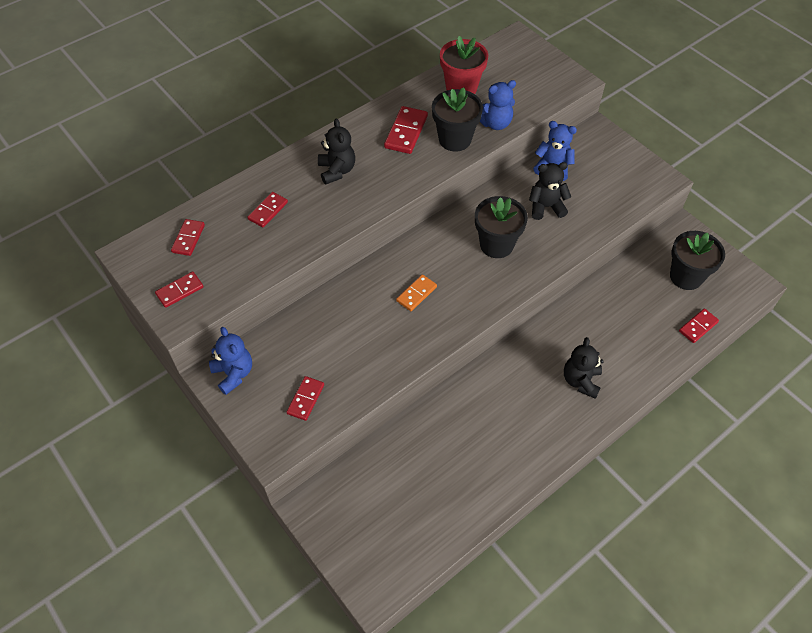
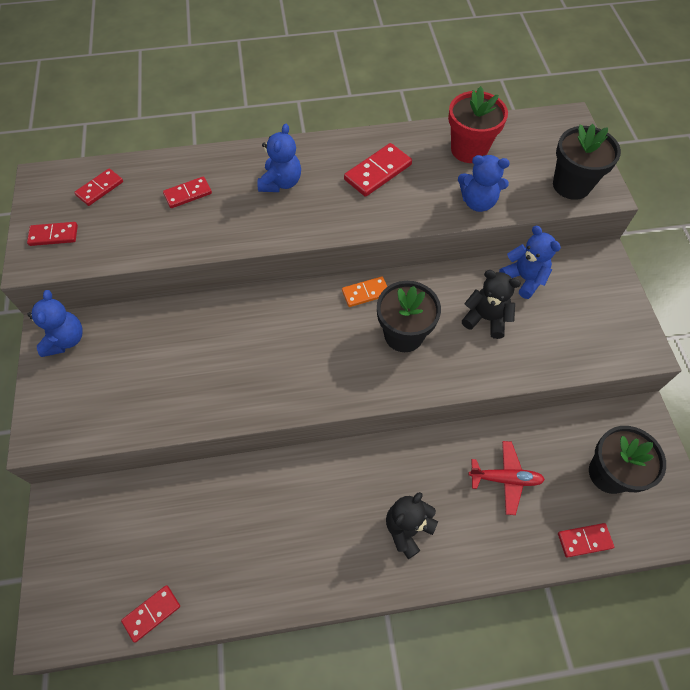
camera: 30 degrees right, 5 degrees up
red domino [287,376,324,421] -> red domino moved to [121,585,180,643]
black teddy bear [318,118,355,185] -> blue teddy bear [257,123,301,192]
orange domino [396,274,437,311] -> orange domino moved to [342,276,387,307]
black flower pot [432,87,483,151] -> black flower pot moved to [553,123,621,200]
none -> red plane [468,441,545,515]

